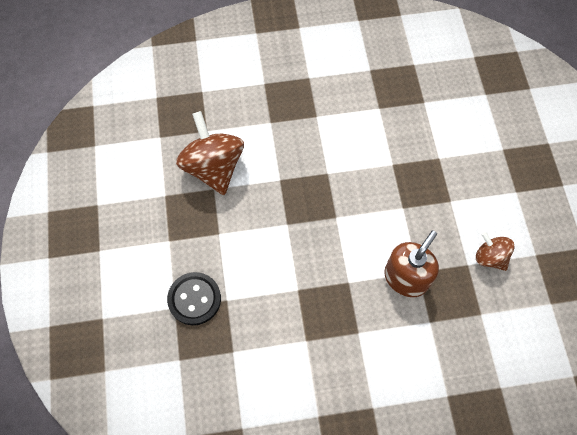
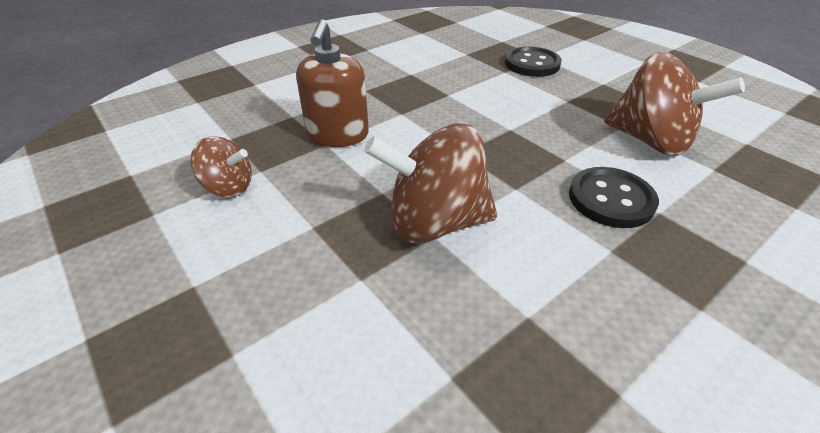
camera: 150 degrees right, 25 degrees down
none -> brown spinning top [365,123,497,244]
none -> black button [569,167,659,228]

